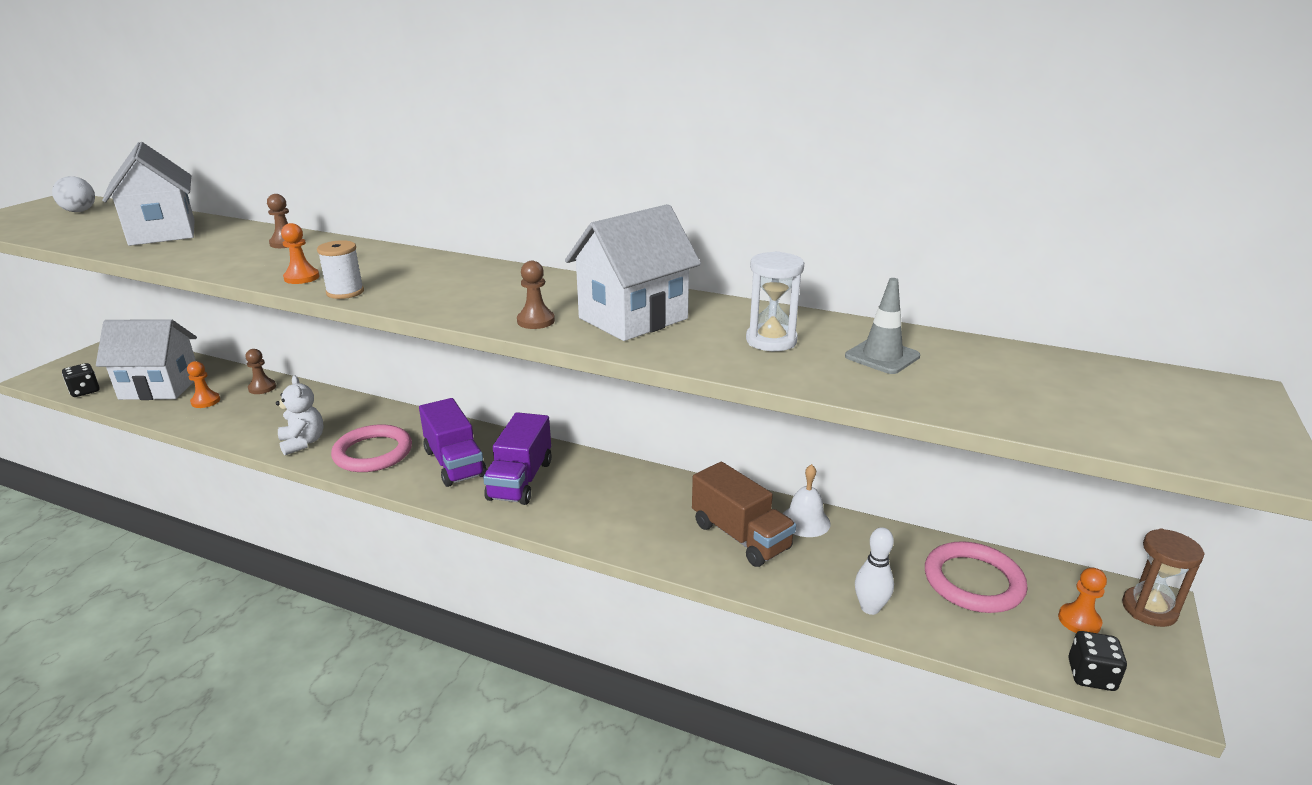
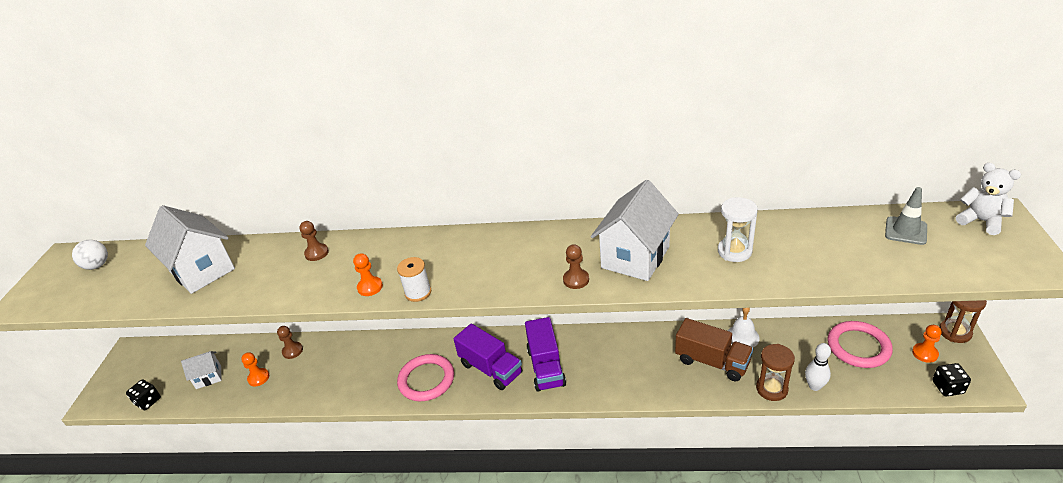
camera: 15 degrees left, 10 degrees up
white house [96,319,197,400] -> white house [181,351,221,389], size x0.53
white teddy bear [276,376,323,455] -> white teddy bear moved to [956,163,1021,235]
grey traffic cone [845,278,920,374] -> grey traffic cone moved to [885,187,927,245]
none -> brown hourglass [756,344,795,401]

